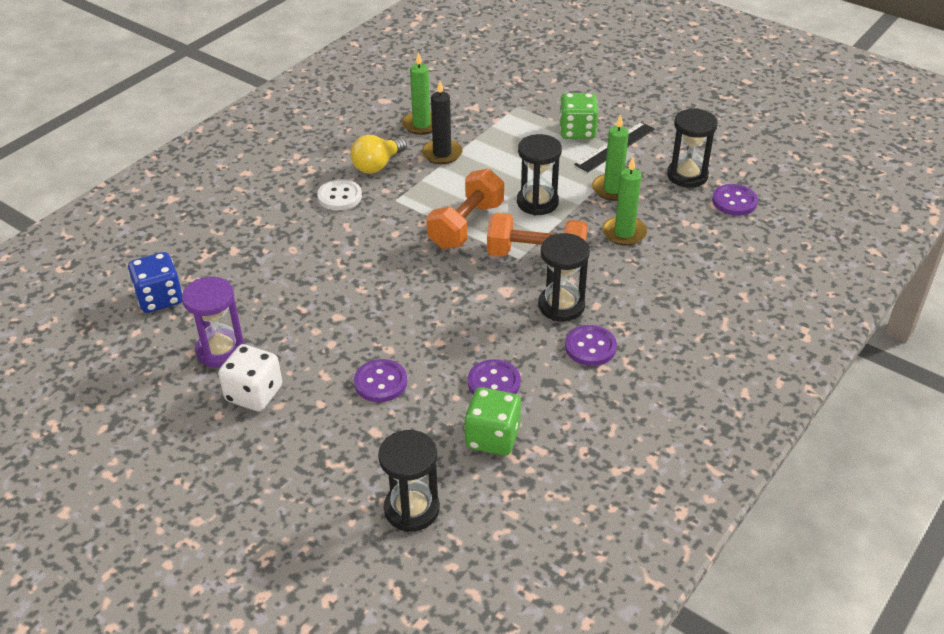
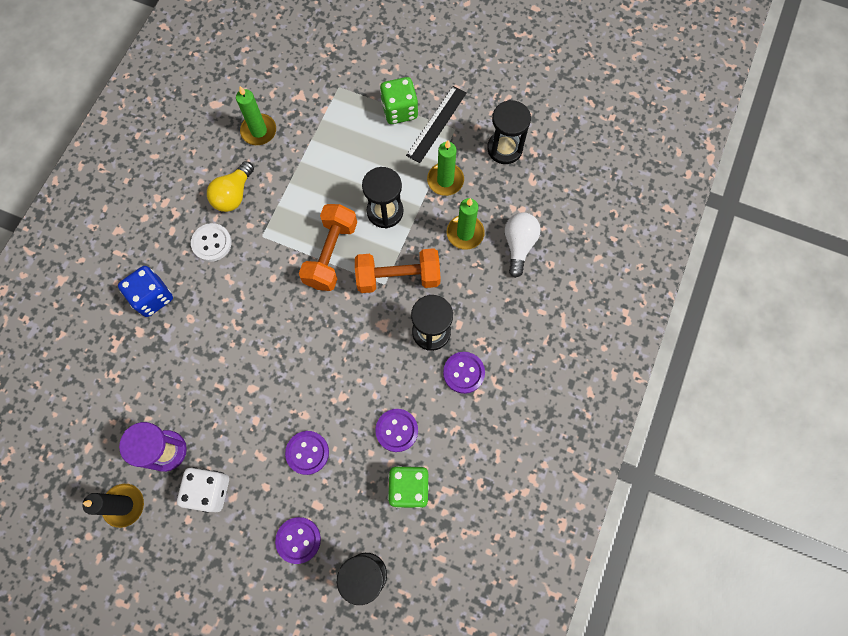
camera: 15 degrees left, 30 degrees up
blue dice [128,252,183,313] -> blue dice moved to [118,266,173,317]
black candle [422,81,463,164] -> black candle moved to [82,484,144,528]
purple button [712,184,758,216] -> purple button moved to [275,517,321,564]
none -> white light bulb [505,212,541,278]

